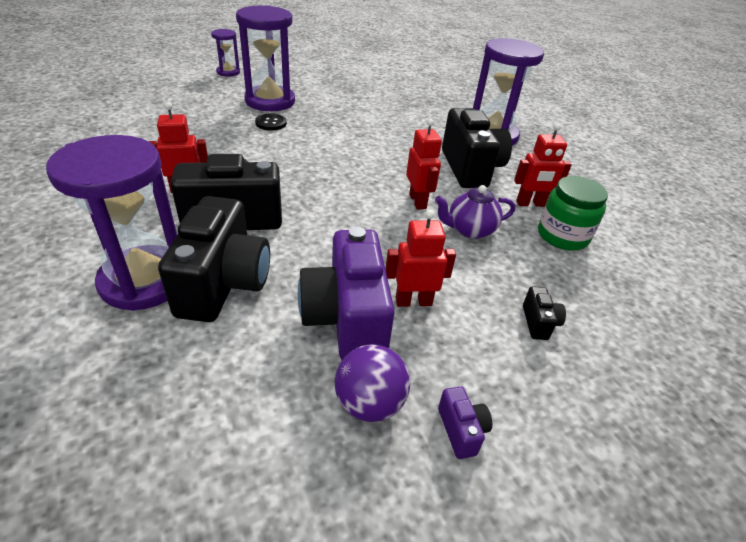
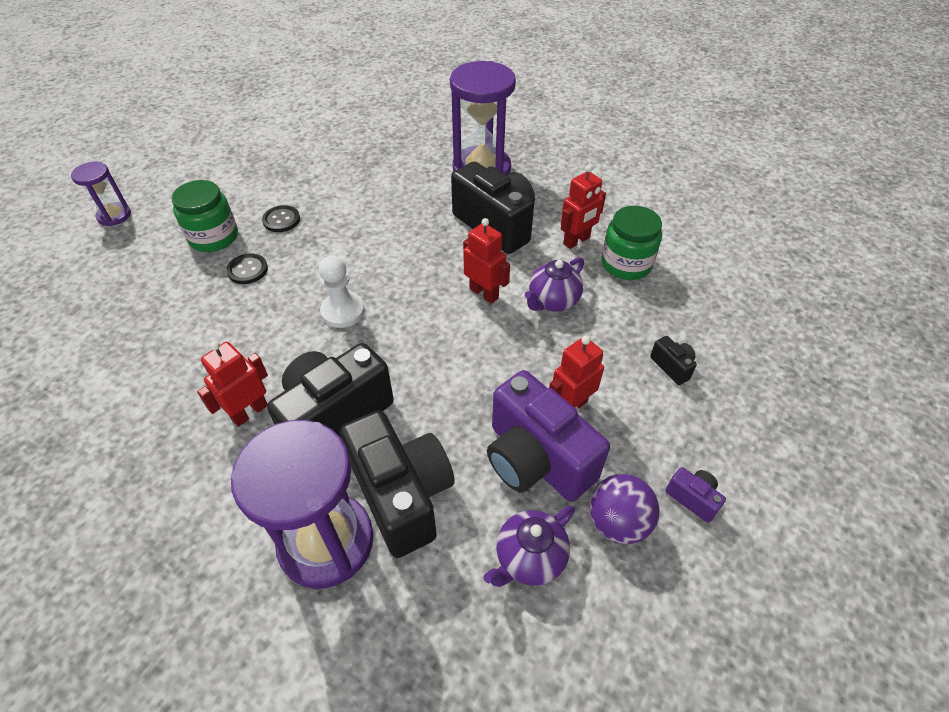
camera: 30 degrees left, 10 degrees up
purple hourglass [236,5,295,111] -> green jar [172,180,238,252]
none -> black button [262,205,300,232]
none -> white pawn [319,256,364,328]
none -> purple teapot [484,505,575,587]

